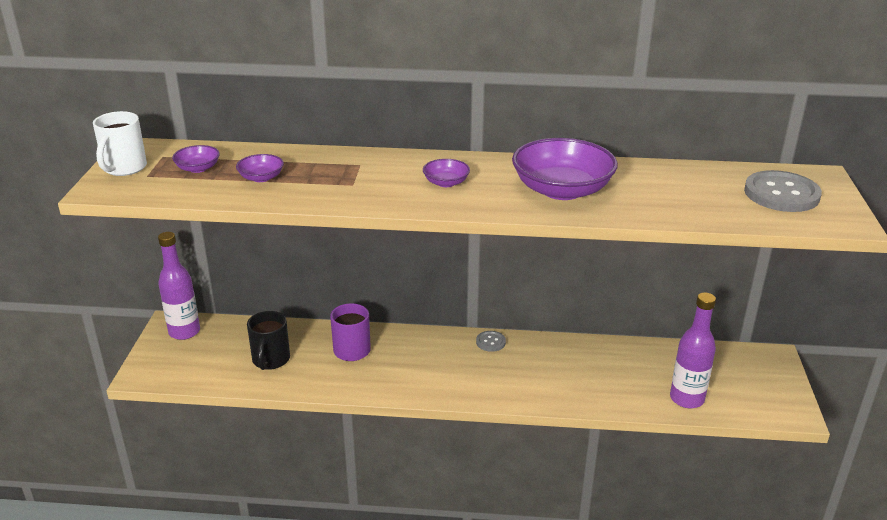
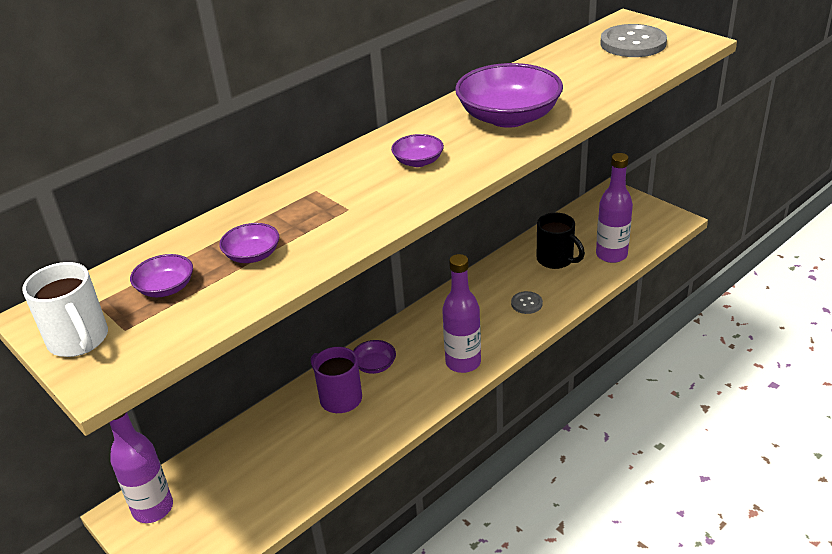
camera: 45 degrees left, 5 degrees up
black mug [247,311,290,370] -> black mug moved to [537,213,585,269]
grey button [476,331,506,352] -> grey button moved to [511,291,543,314]
none -> purple bowl [353,340,396,374]
none -> purple bottle [442,254,481,373]

